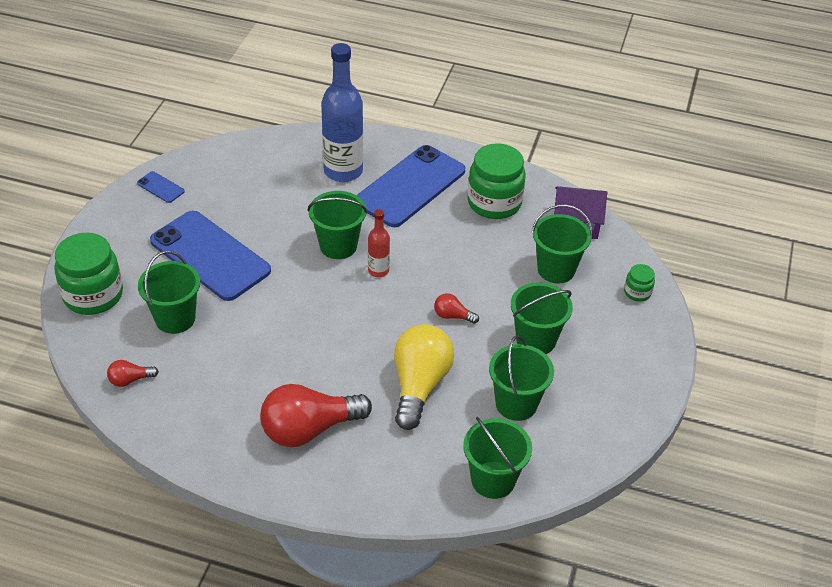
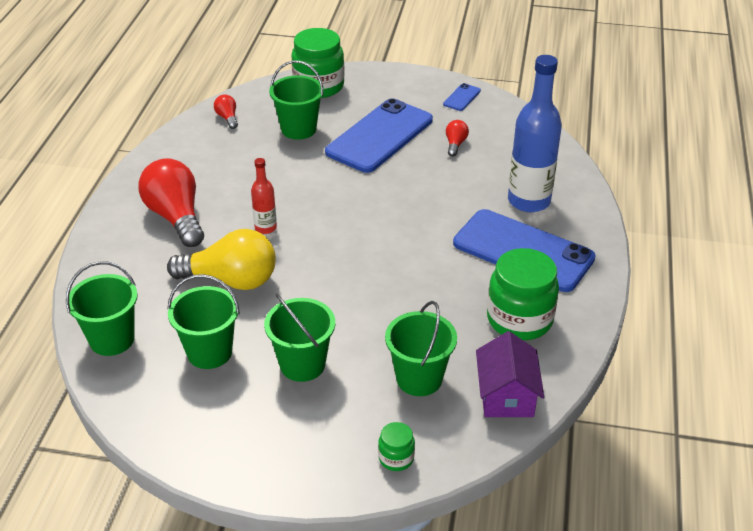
camera: 85 degrees right, 5 degrees down
green bucket [308,191,368,259] -> none
red bottle [368,209,390,277] -> red bottle moved to [251,158,277,234]
red light bulb [434,293,479,324] -> red light bulb moved to [446,120,469,156]

